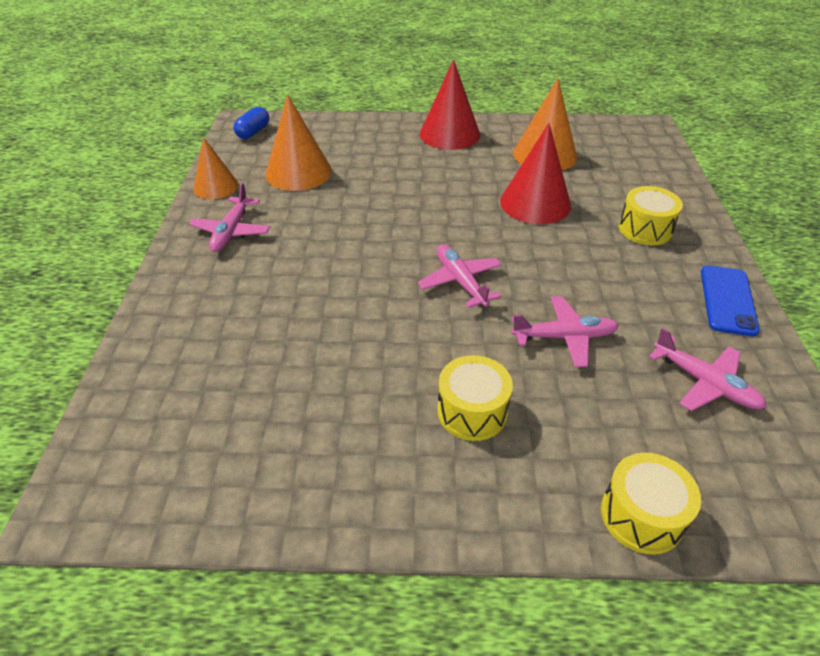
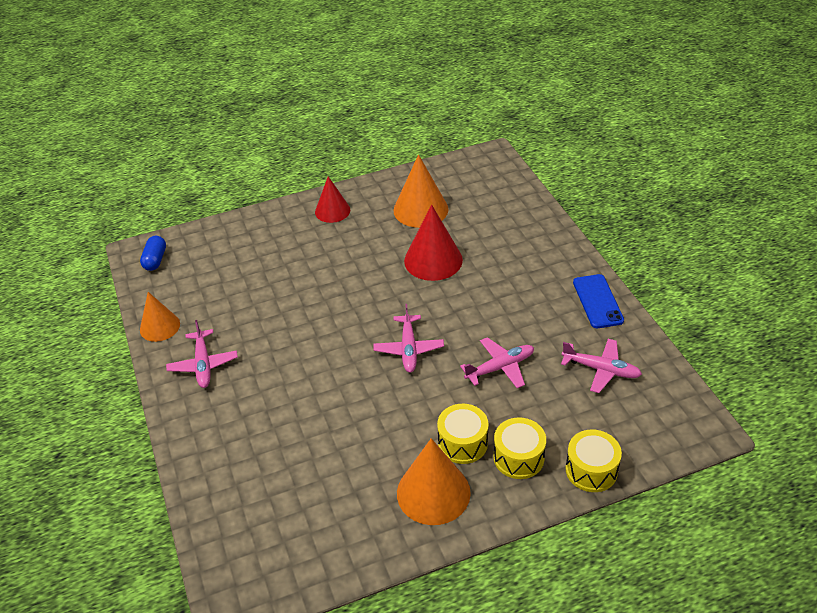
camera: 20 degrees left, 0 degrees up
orange cone [265,94,332,191] -> orange cone moved to [397,438,471,525]
pink plane [418,244,502,308] -> pink plane turned 135 degrees counterclockwise [373,304,444,373]
red cone [420,59,480,150] -> red cone [315,176,350,223], size x0.65
yellow drum [619,186,683,245] -> yellow drum moved to [493,417,546,479]

